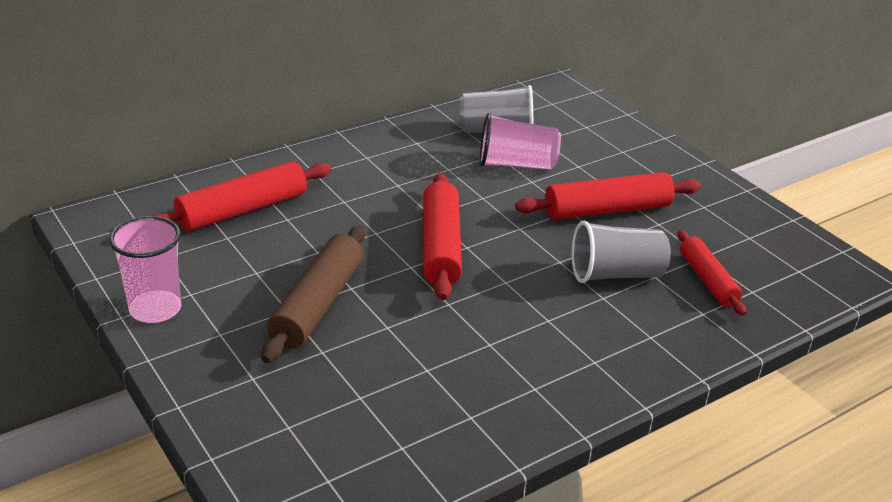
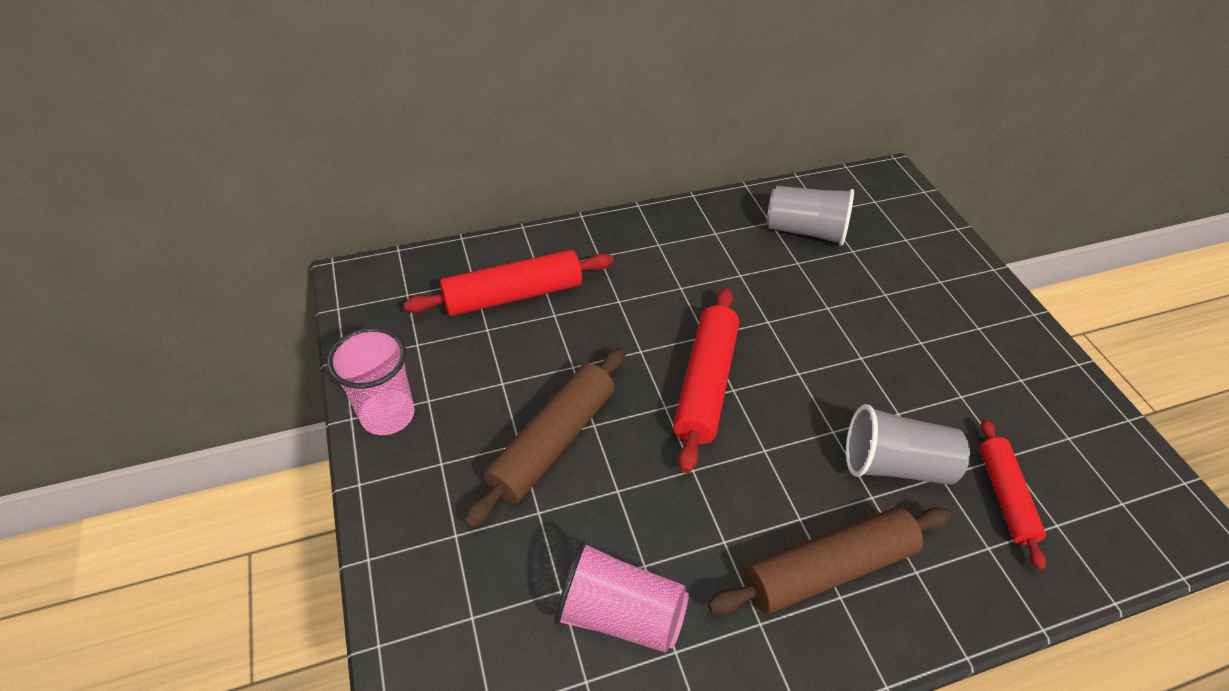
camera: 15 degrees right, 15 degrees up
pink cup [480,113,561,170] -> pink cup moved to [554,540,689,653]
red rolling pin [515,172,701,220] -> none
none -> brown rolling pin [708,507,951,615]

